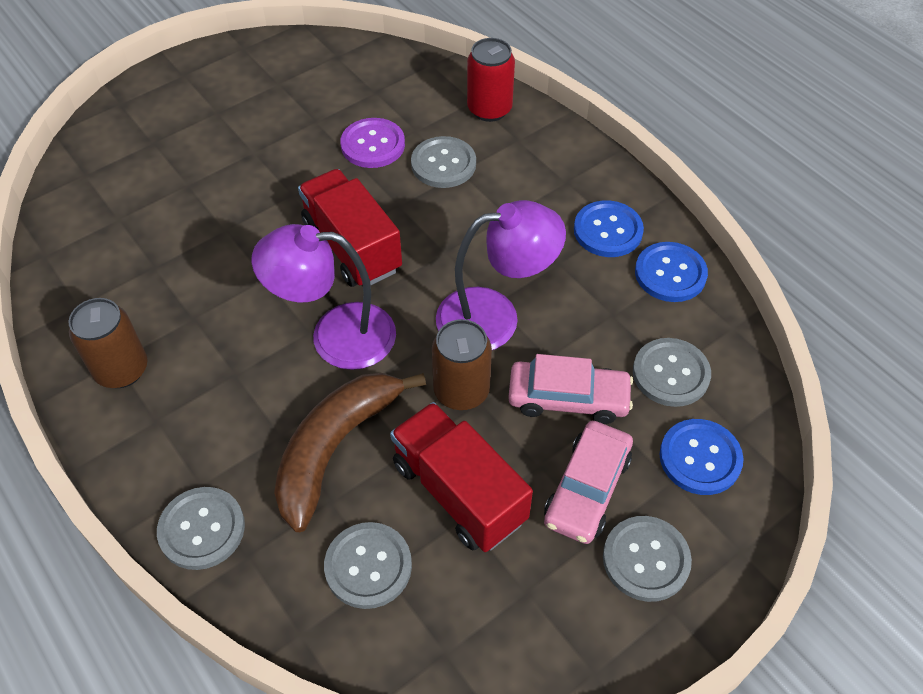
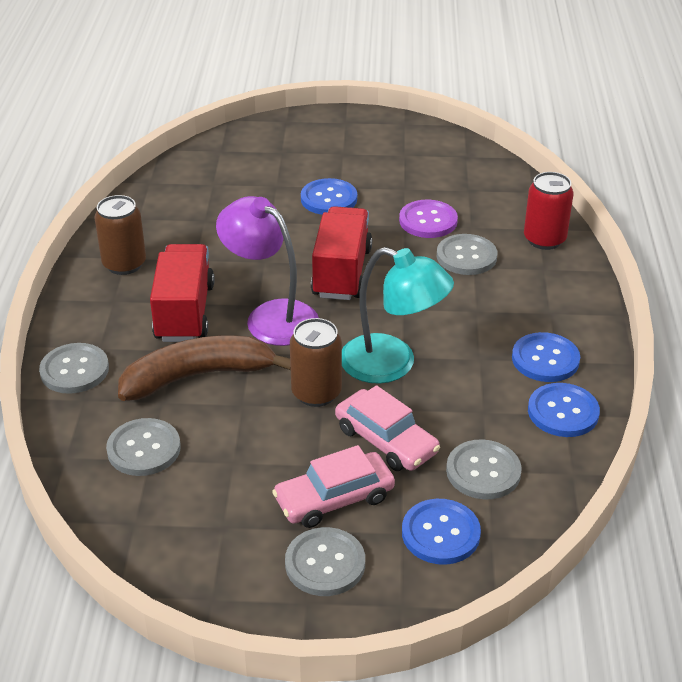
camera: 40 degrees right, 15 degrees down
red truck [390,402,533,552] -> red truck moved to [150,244,215,342]
purple lamp [436,200,566,350] -> turquoise lamp [342,247,454,384]
none -> blue button [301,178,357,215]

